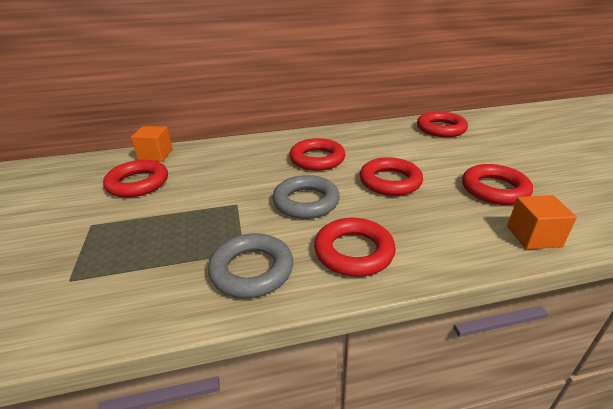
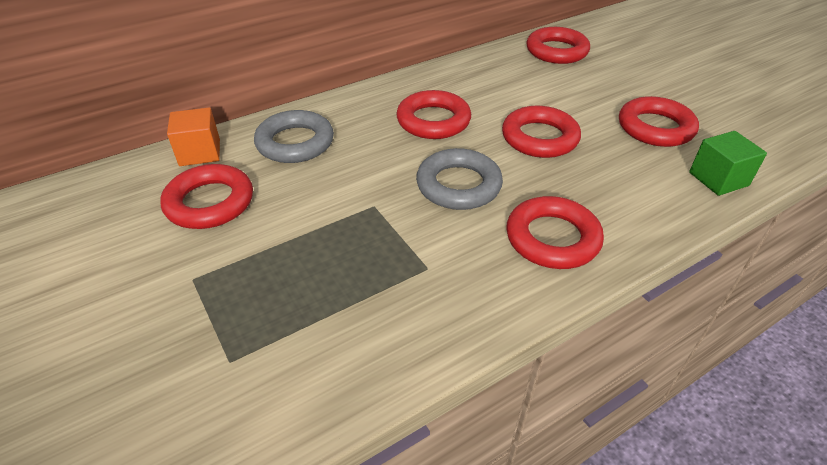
camera: 20 degrees left, 10 degrees up
grey ring [208,233,293,298] -> grey ring moved to [254,110,334,163]
orange cube [507,195,577,249] -> green cube [689,131,767,196]

